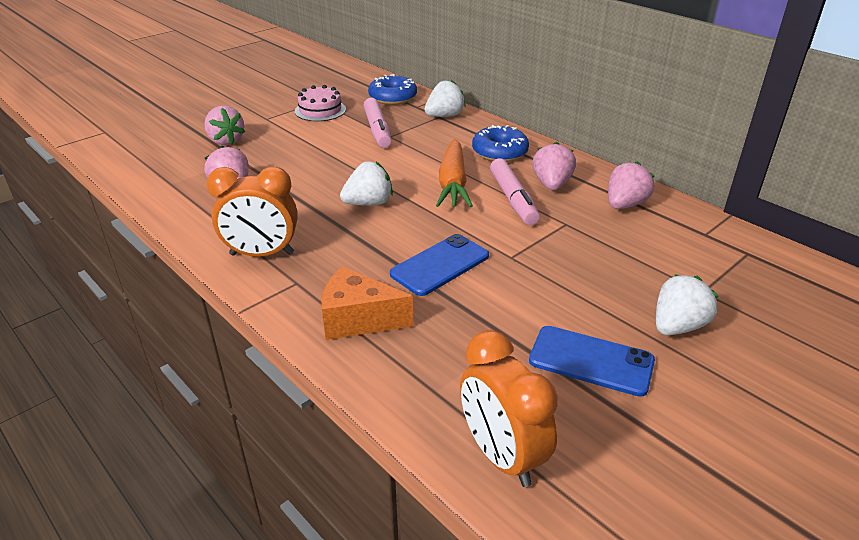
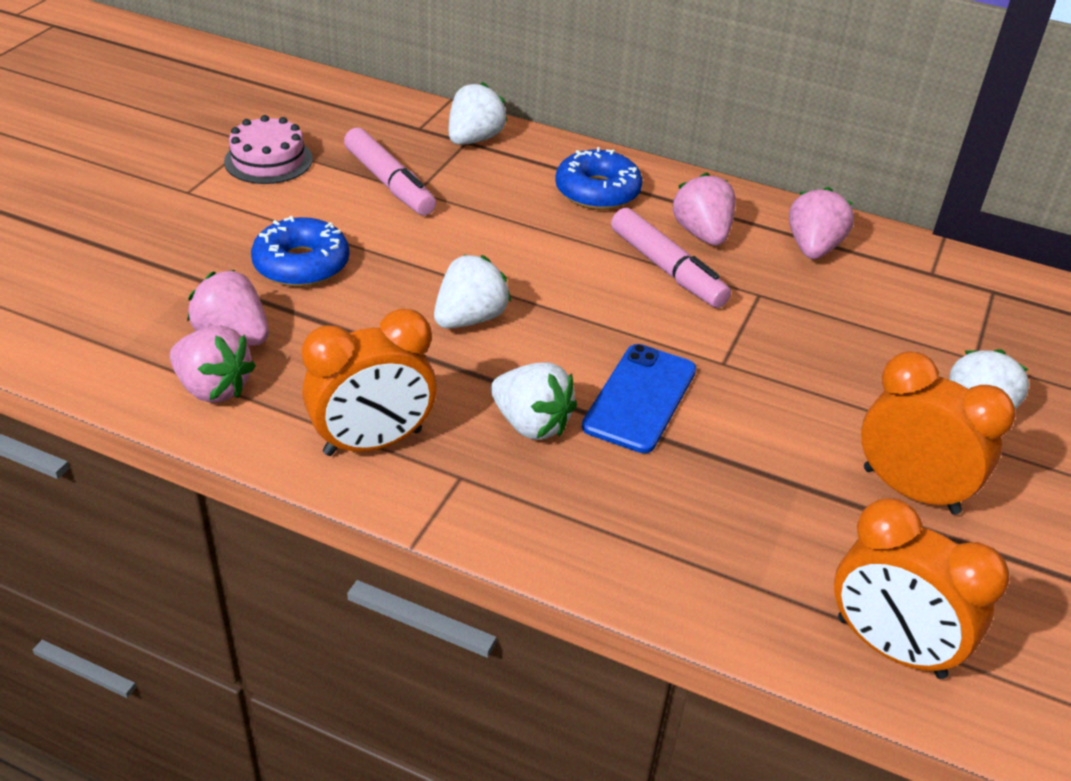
camera: 25 degrees left, 5 degrees up
pink strawberry [204,106,245,145] -> pink strawberry moved to [170,326,256,403]
orange cheese [322,266,413,340] -> none
blue donut [368,74,417,105] -> blue donut moved to [251,216,349,287]
orange carrot [436,139,473,207] -> none
blue phone [529,326,655,397] -> orange clock [861,351,1016,515]
none -> white strawberry [491,362,577,440]

